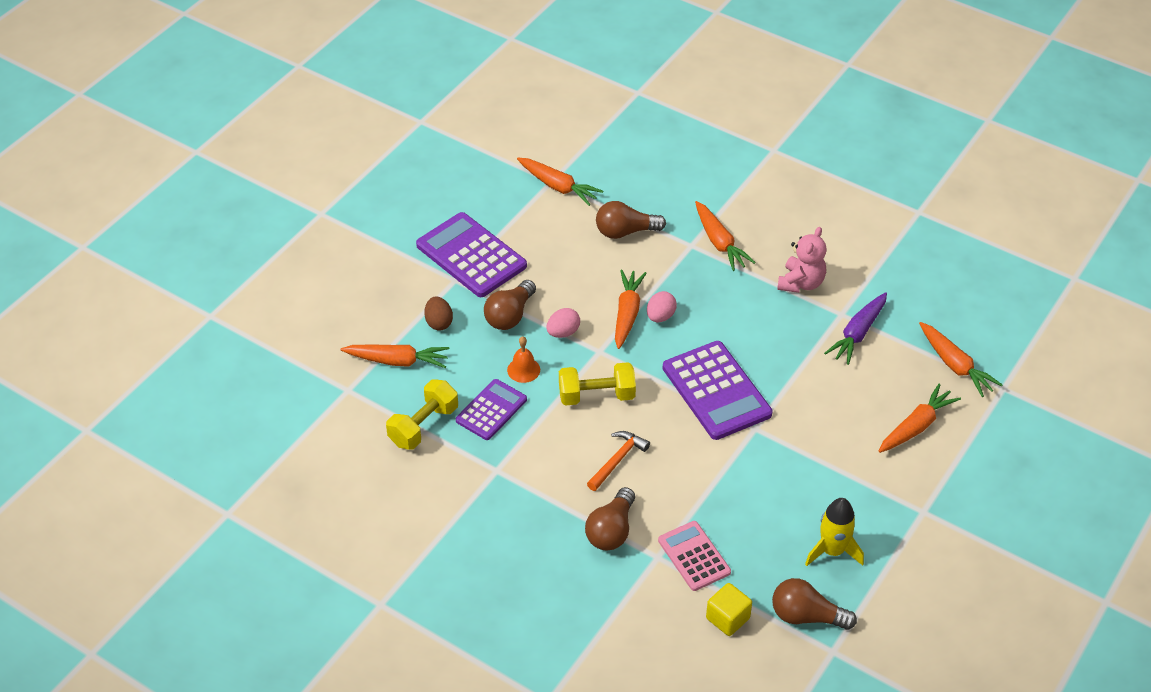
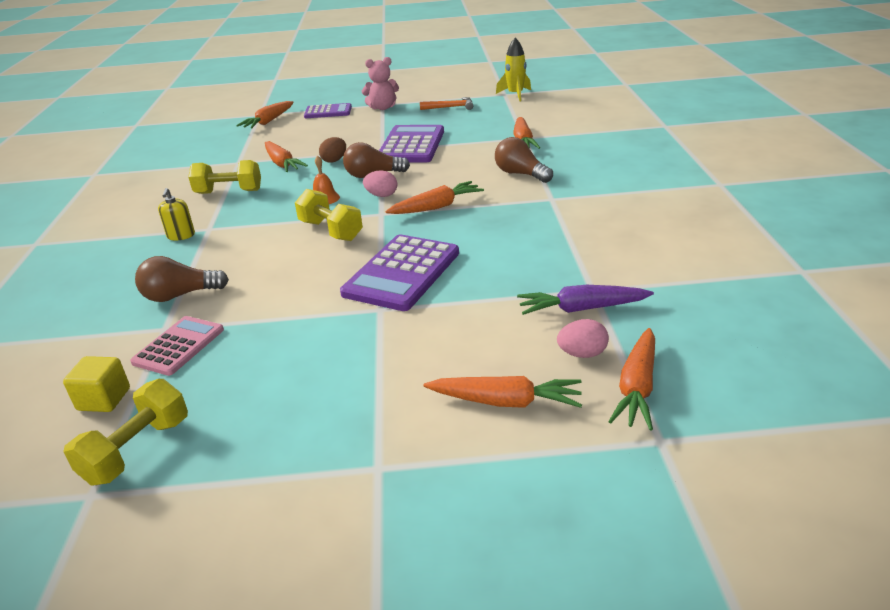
camera: 55 degrees right, 15 degrees down
purple calculator [456,379,527,440] -> purple calculator moved to [304,103,352,118]
orange hammer [587,431,650,491] -> orange hammer moved to [420,97,473,110]
pink egg [647,291,677,322] -> pink egg moved to [557,319,609,358]
orange carrot [695,201,756,271] -> orange carrot moved to [236,101,293,128]
brown light bulb [772,578,857,630] -> yellow dumbbell [63,379,188,486]
pink teddy bear [777,227,827,293] -> pink teddy bear moved to [362,57,399,110]
yellow rocket [805,498,864,566] -> yellow rocket moved to [496,38,531,101]
none -> yellow soap dispenser [158,188,195,241]

